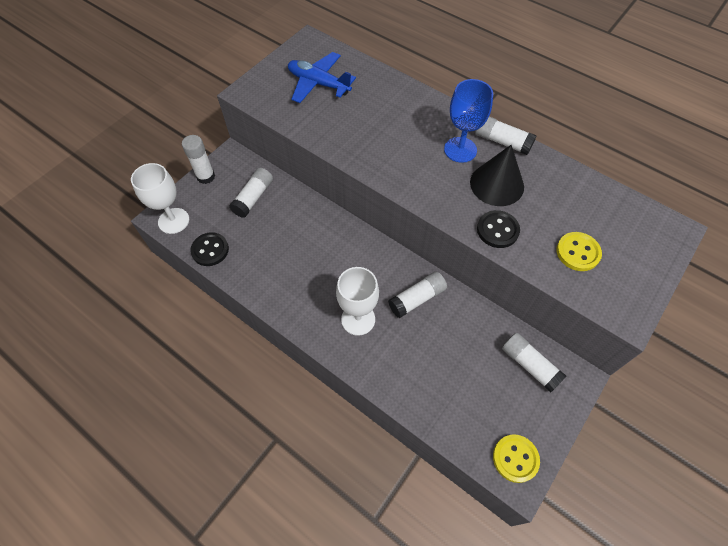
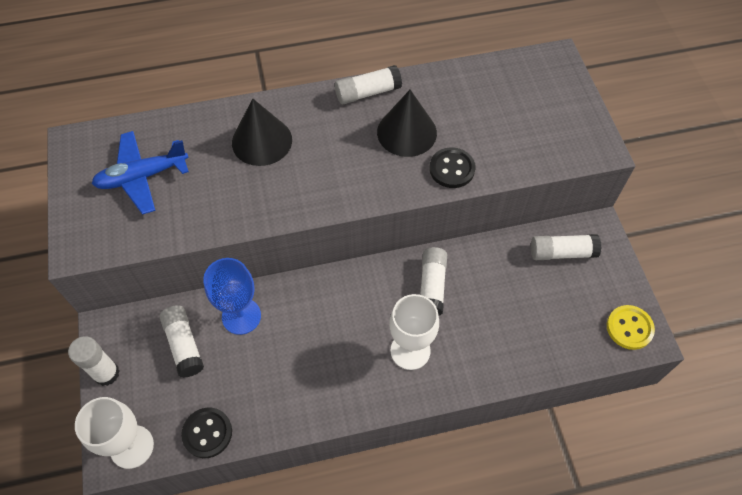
camera: 50 degrees left, 0 degrees up
blue goblet [444,79,493,163] -> blue goblet moved to [203,258,261,335]
yellow button [556,232,602,271] -> none
none -> black cone [232,98,292,166]

